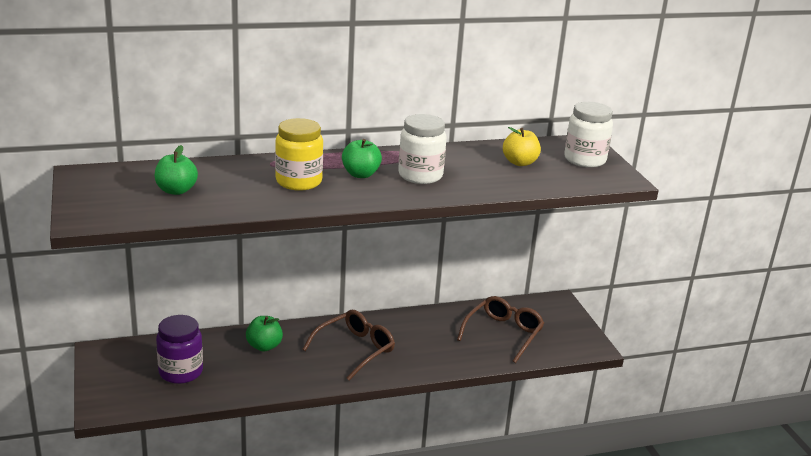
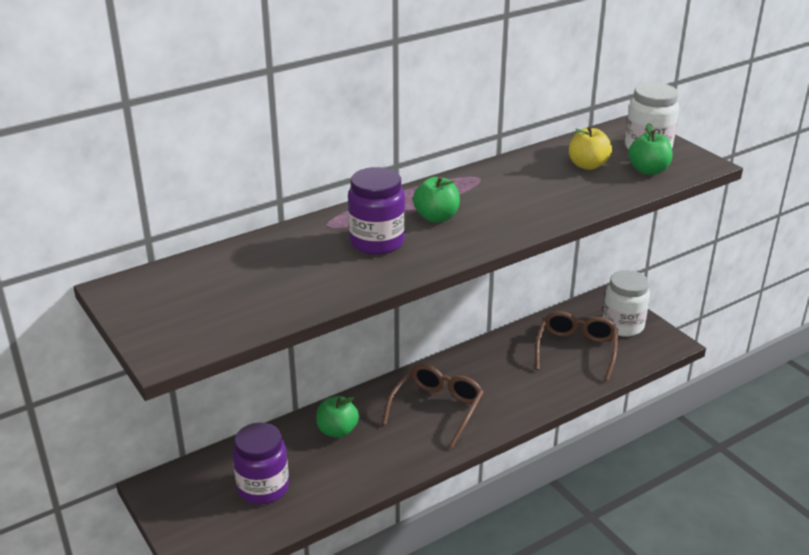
camera: 15 degrees left, 5 degrees up
green apple [155,145,198,195] -> green apple moved to [628,123,672,175]
yellow jar [275,118,323,191] -> purple jar [348,167,405,255]
white jar [398,114,447,184] -> white jar moved to [603,270,650,337]

